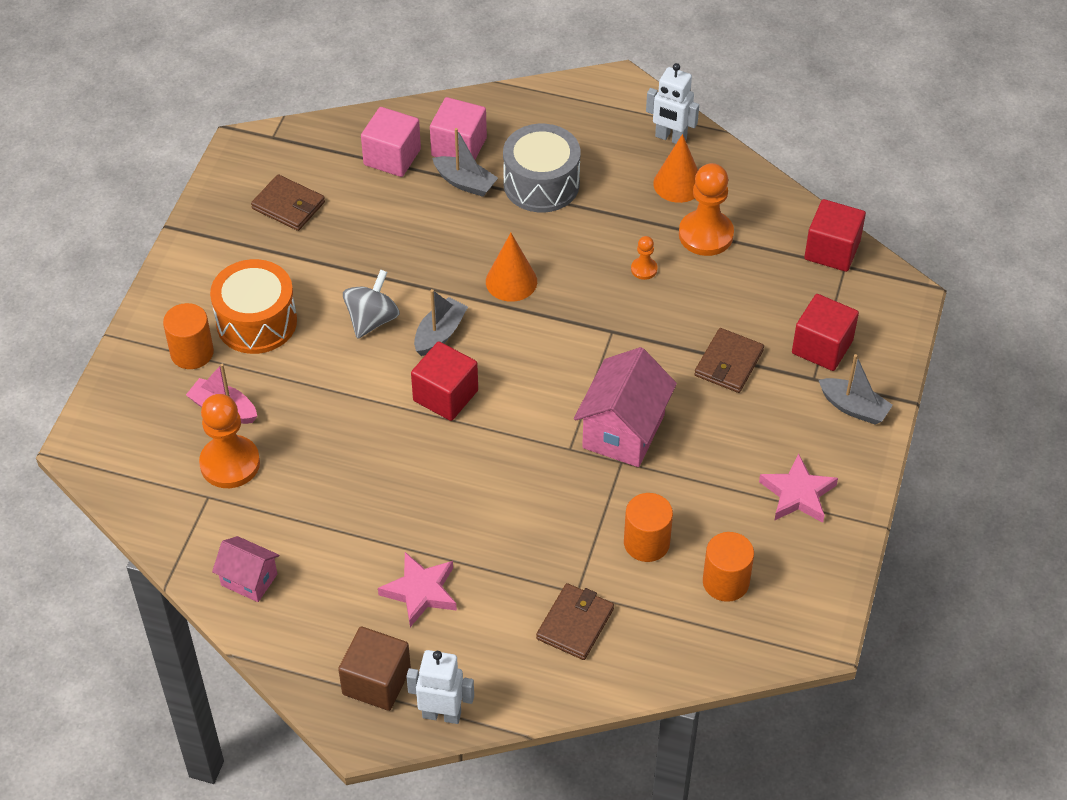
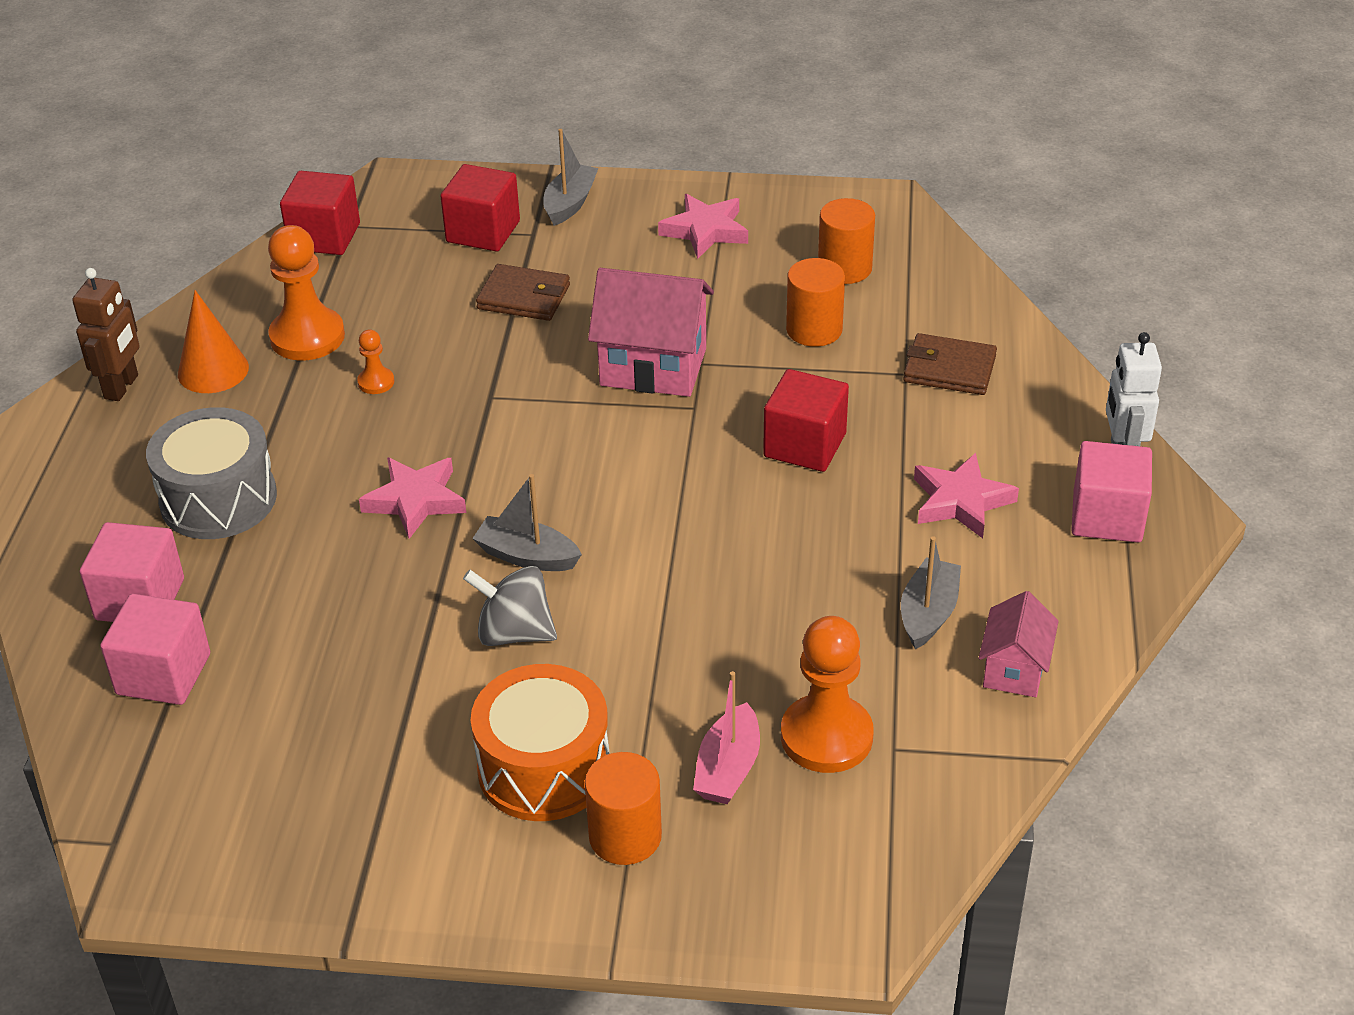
camera: 100 degrees left, 10 degrees down
brown wallet [251,174,325,231] -> none
brown cube [338,626,411,711] -> pink cube [1071,441,1152,543]
red cube [411,341,478,421] -> red cube moved to [763,369,849,472]
grey boat [432,128,498,197] -> grey boat moved to [901,536,961,649]
orange cone [486,233,537,302] -> pink star [359,457,466,539]
white robot [646,63,699,144] -> brown robot [72,268,140,401]

